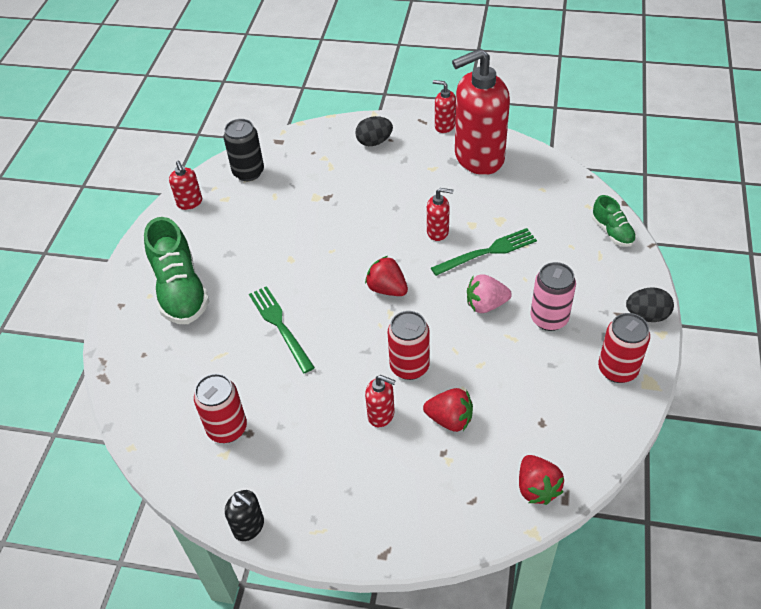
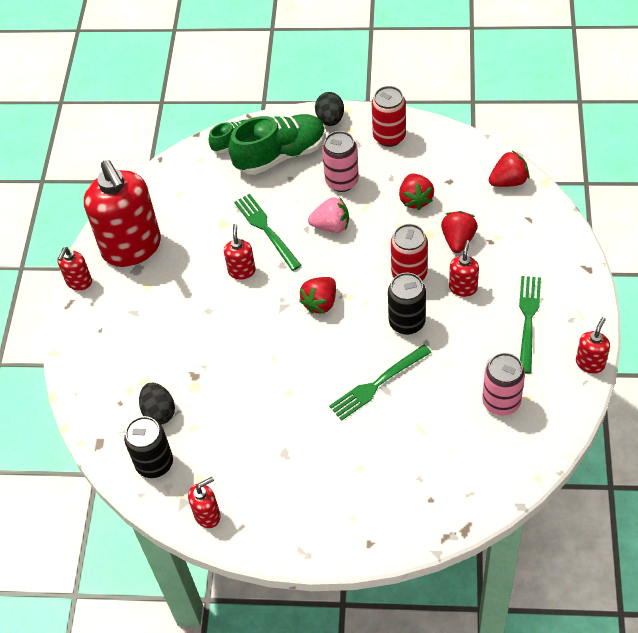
camera: 95 degrees left, 5 degrees up
green shoe [144,217,209,324] -> green shoe moved to [228,114,326,175]
red can [194,373,247,443] -> pink can [482,353,525,416]
black soap dispenser [225,490,264,541] -> red soap dispenser [576,317,610,374]
black egg [355,116,393,146] -> black egg moved to [139,383,175,425]
pink strawberry [467,274,512,313] -> pink strawberry turned 75 degrees counterclockwise [308,197,349,233]
none -> black can [388,273,426,335]
none -> red strawberry [399,174,434,210]
none -> green fork [519,276,541,374]

